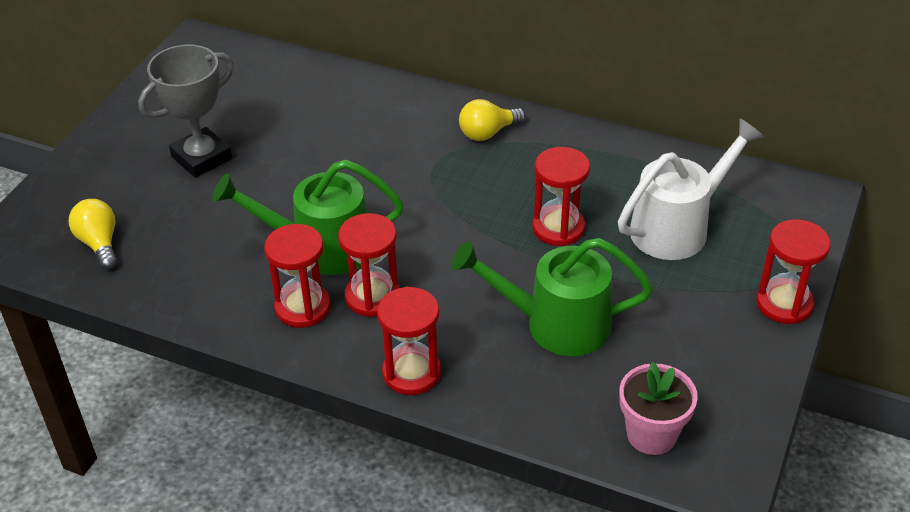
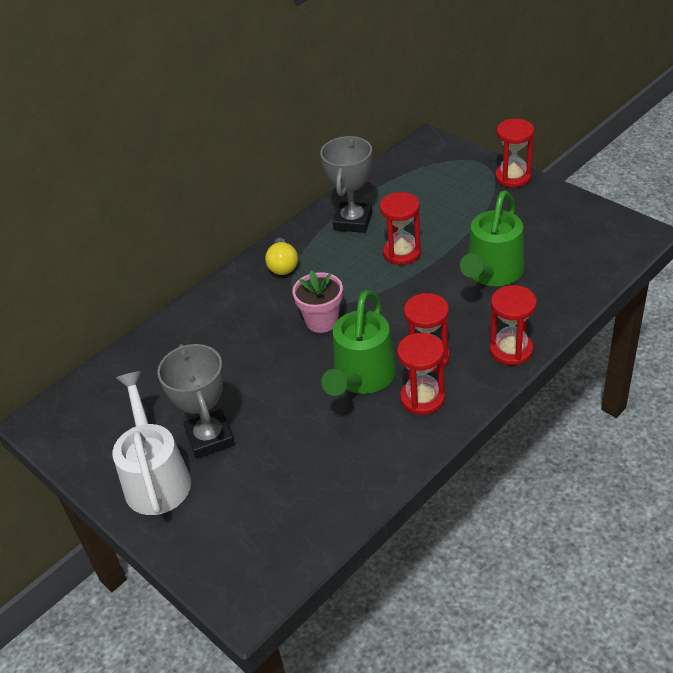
camera: 65 degrees left, 0 degrees up
yellow light bulb [69,199,117,269] -> none
white watering can [618,118,764,260] -> white watering can moved to [113,371,191,515]
pink flower pot [619,362,698,455] -> pink flower pot moved to [292,271,343,333]
none -> grey trophy [320,136,373,233]

